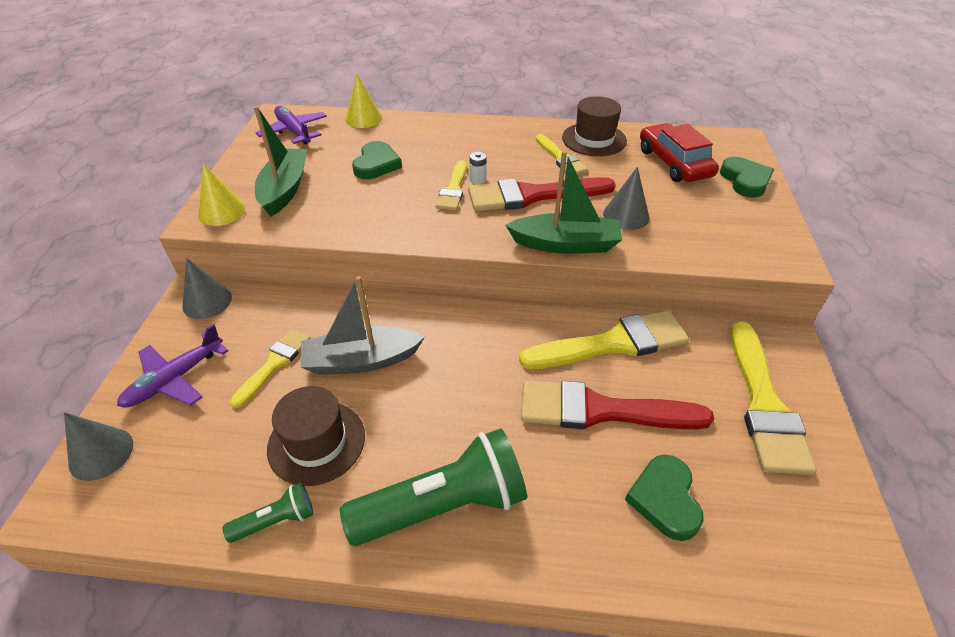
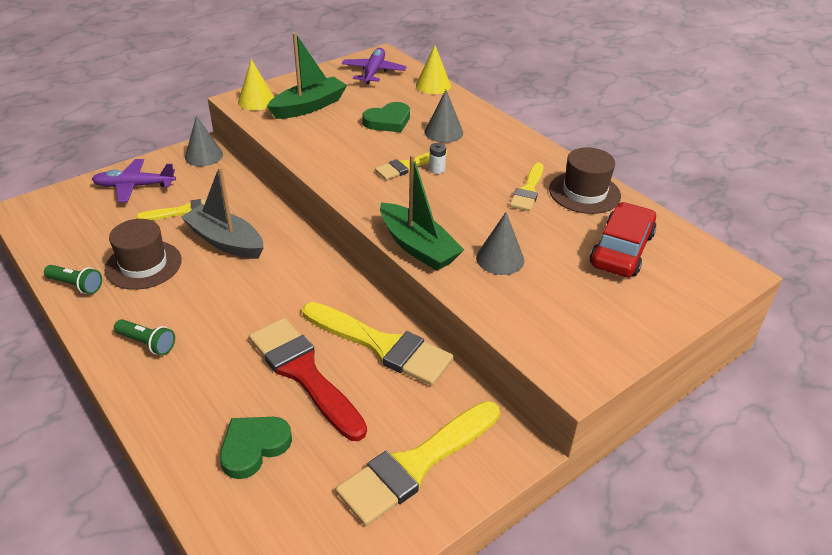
camera: 45 degrees right, 5 degrees down
grey cone [64,412,133,481] -> grey cone moved to [425,90,463,143]
green flashlight [340,429,527,546] -> green flashlight [114,319,175,355], size x0.47
red brush [468,177,615,211] -> none
green heart [720,157,774,197] -> none

